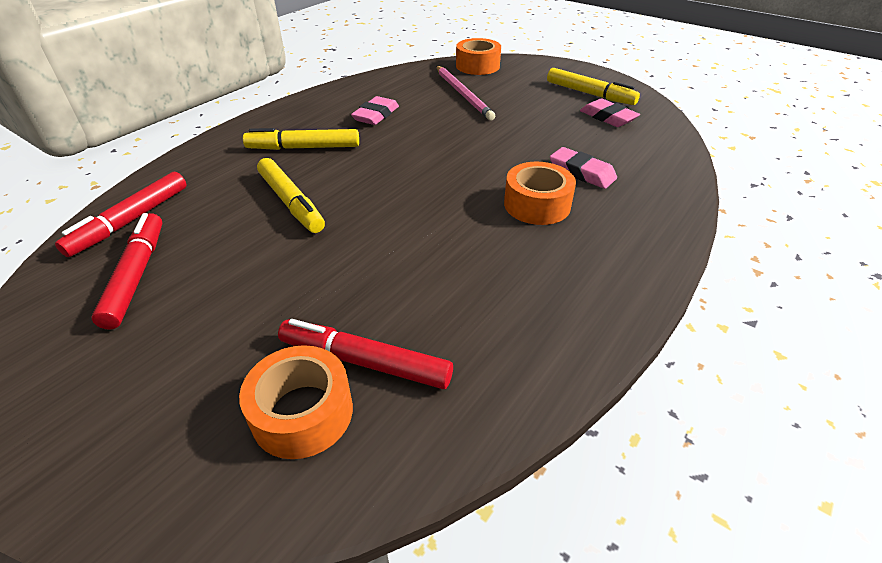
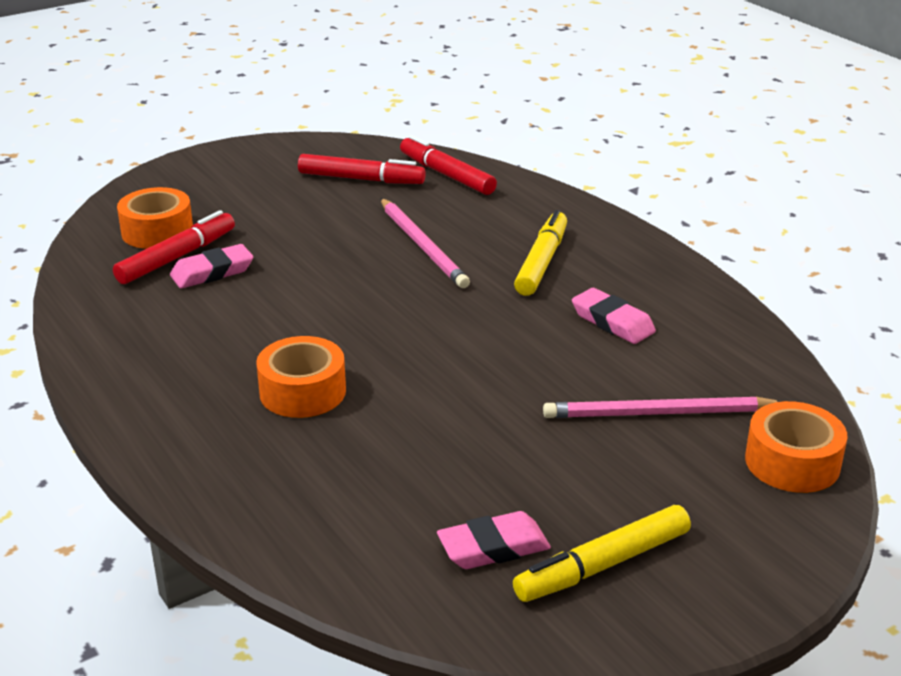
camera: 110 degrees right, 10 degrees down
yellow marker [257,158,325,233] -> pink pencil [380,198,470,288]
pink eraser [550,147,617,189] -> pink eraser moved to [170,244,254,288]

